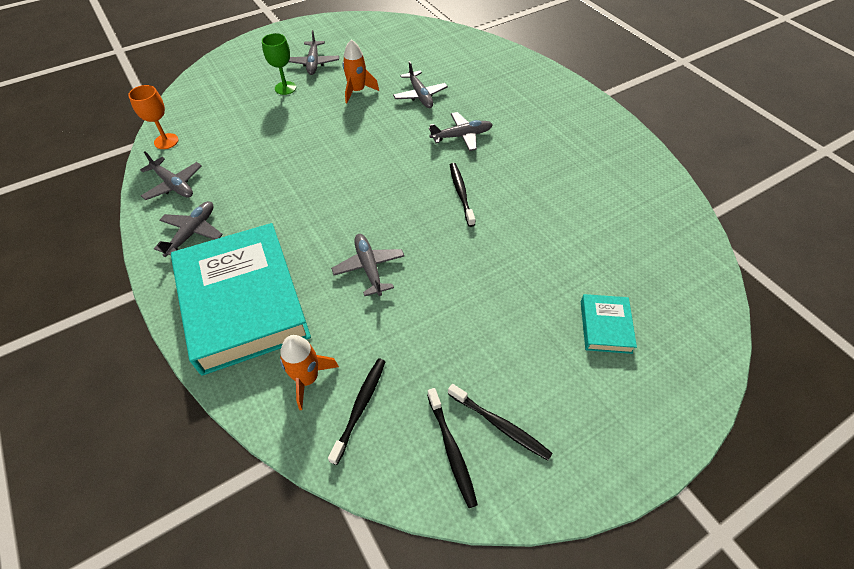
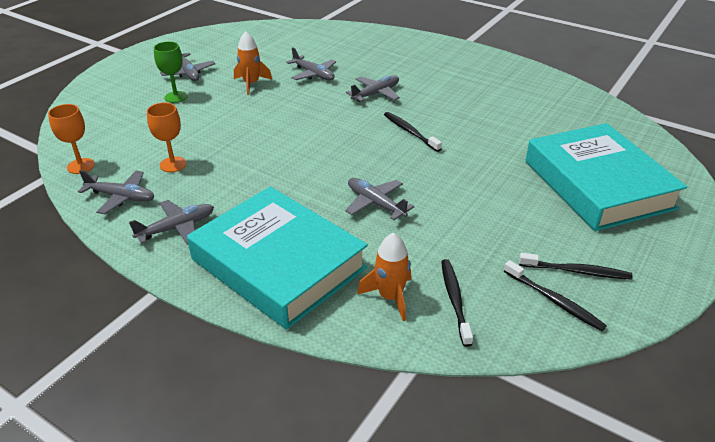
camera: 25 degrees left, 15 degrees down
grey plane [154,201,223,257] -> grey plane turned 60 degrees clockwise [129,200,214,245]
turquoise book [581,294,637,354] -> turquoise book [525,123,687,231], size x2.35
none -> orange goblet [147,103,187,172]

